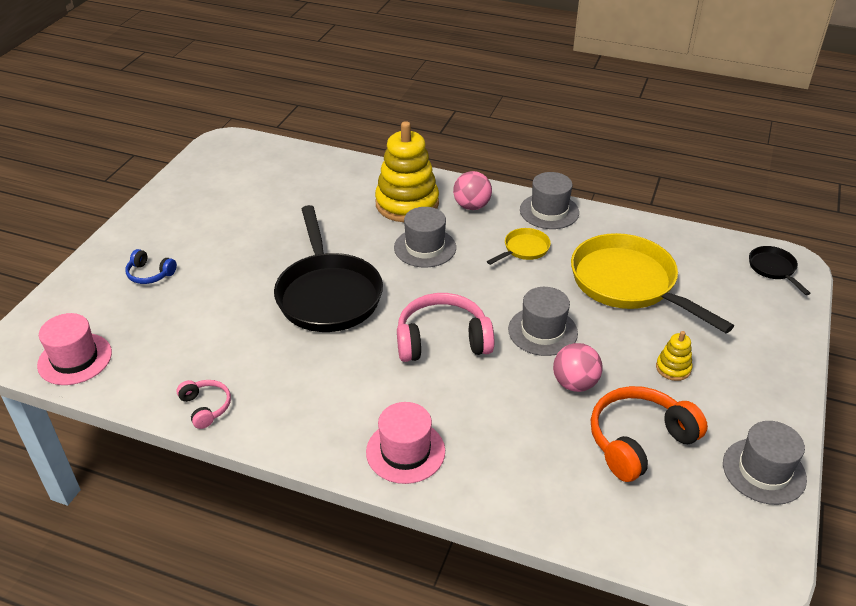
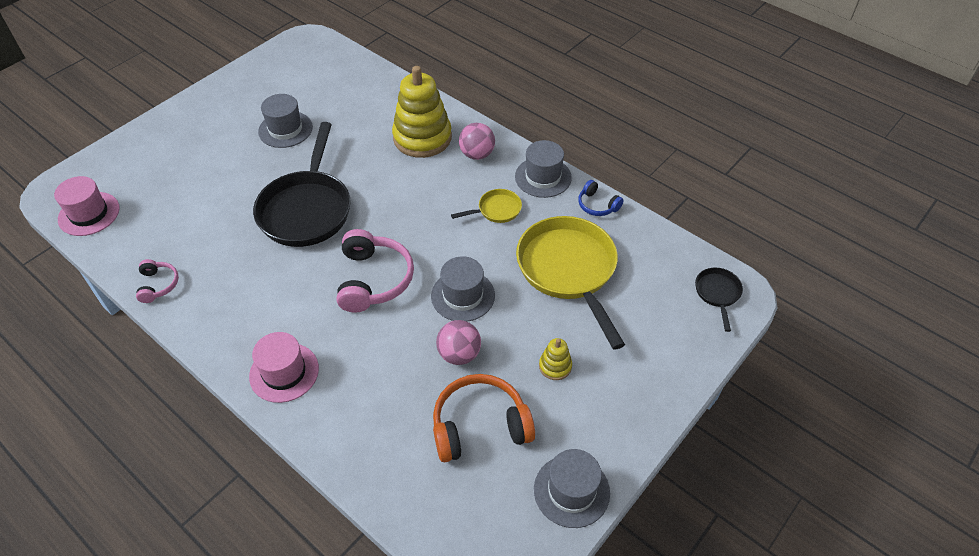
camera: 20 degrees right, 10 degrees up
blue headphones [126,249,177,284] -> blue headphones moved to [578,180,624,216]
grey hat [394,207,456,268] -> grey hat moved to [258,94,313,148]
pink headphones [397,293,494,362] -> pink headphones turned 75 degrees clockwise [336,229,414,312]

